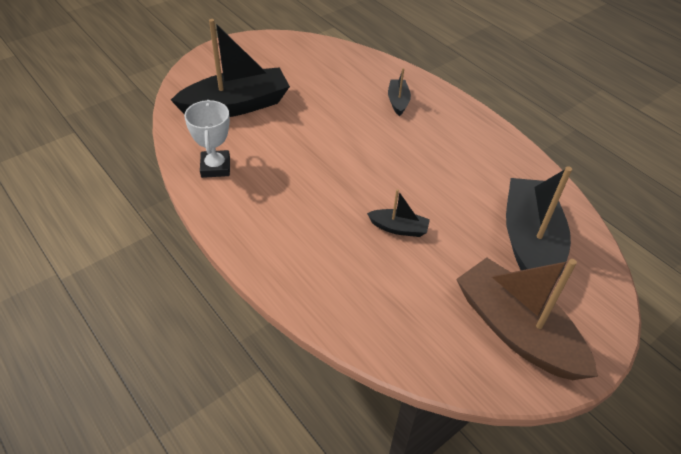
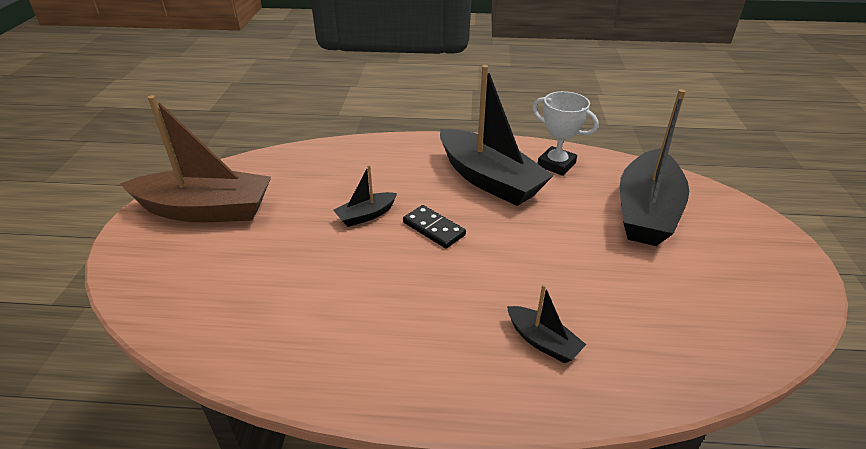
camera: 135 degrees right, 10 degrees down
black boat [506,166,572,277] -> black boat moved to [440,65,554,206]
none -> black domino [403,205,466,249]

